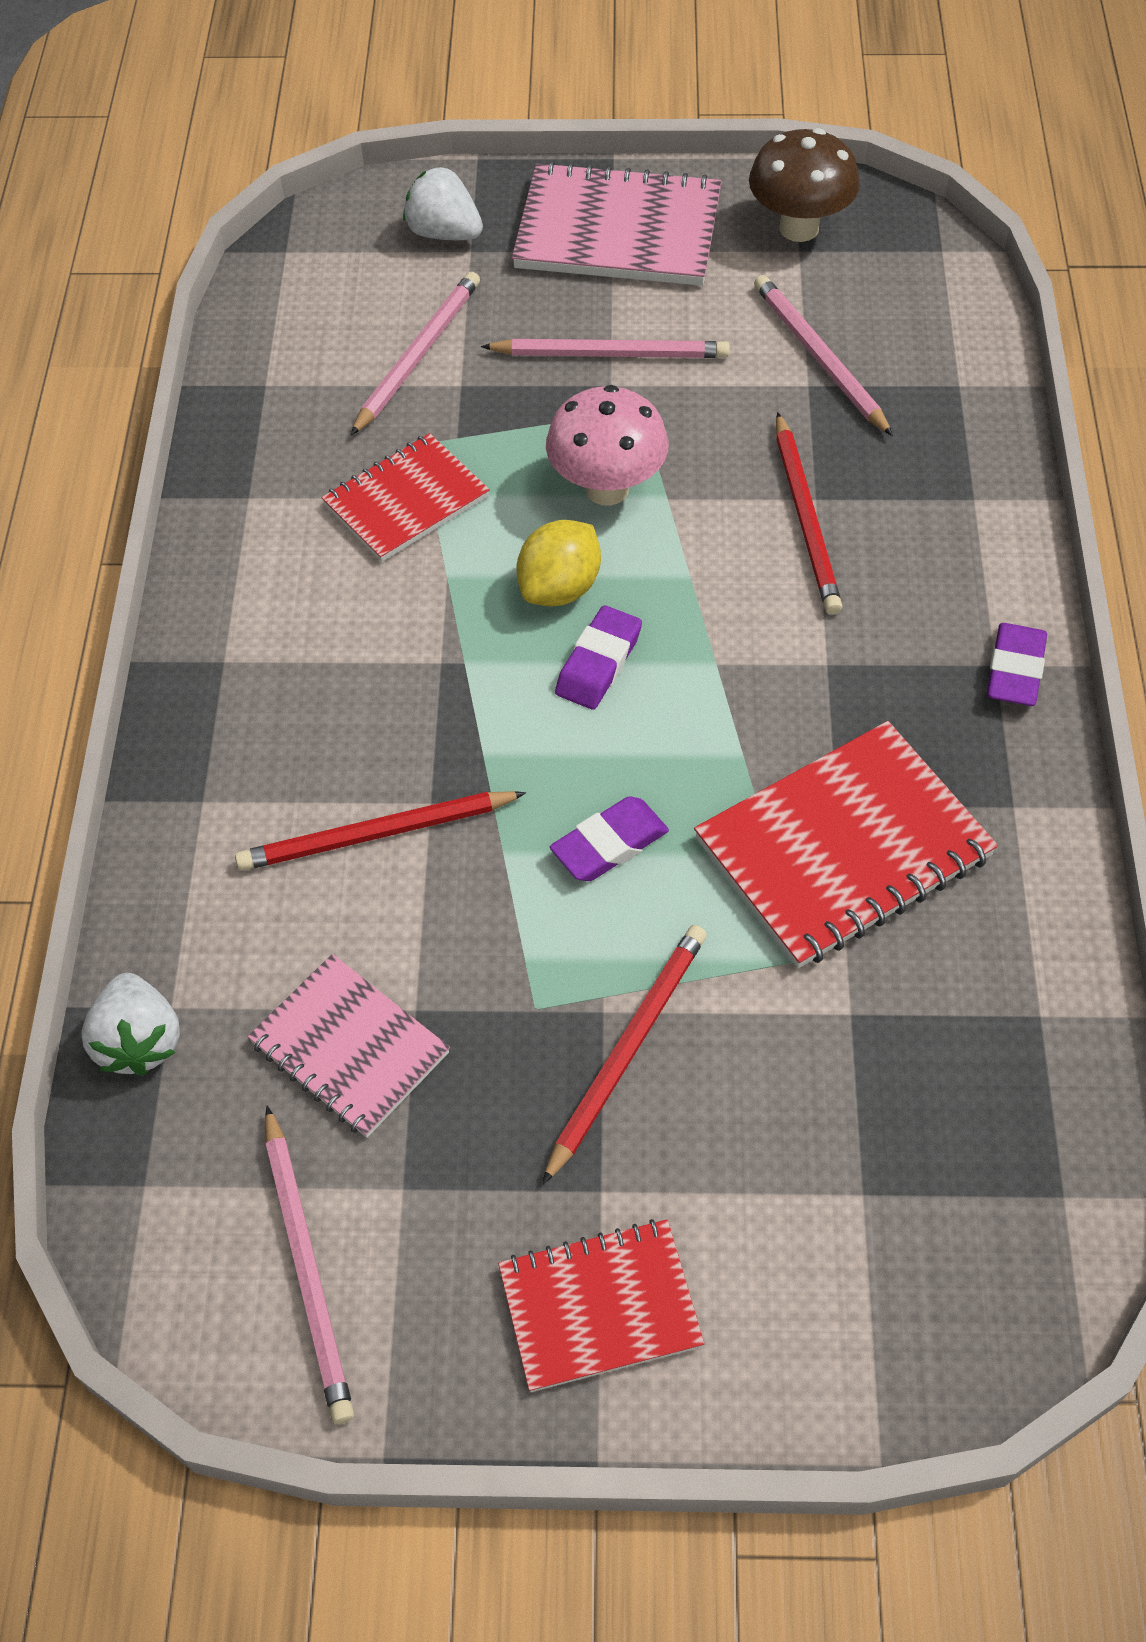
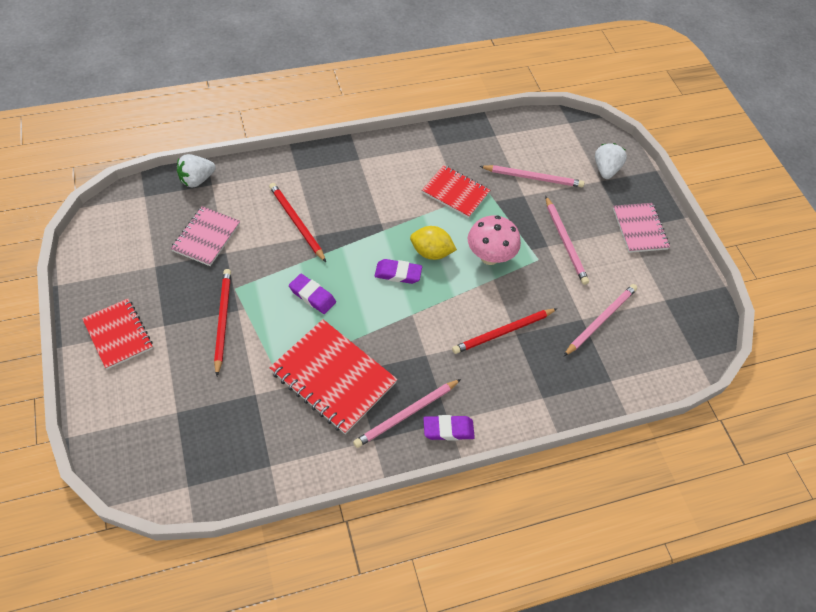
camera: 65 degrees right, 0 degrees up
pink pencil [265,1106,354,1424] -> pink pencil moved to [353,379,461,448]
pink notebook [512,161,722,286] -> pink notebook [613,203,670,253], size x0.64
red pencil [542,925,707,1185] -> red pencil turned 105 degrees counterclockwise [214,269,231,376]
brown mushroom [749,128,860,242] -> none

